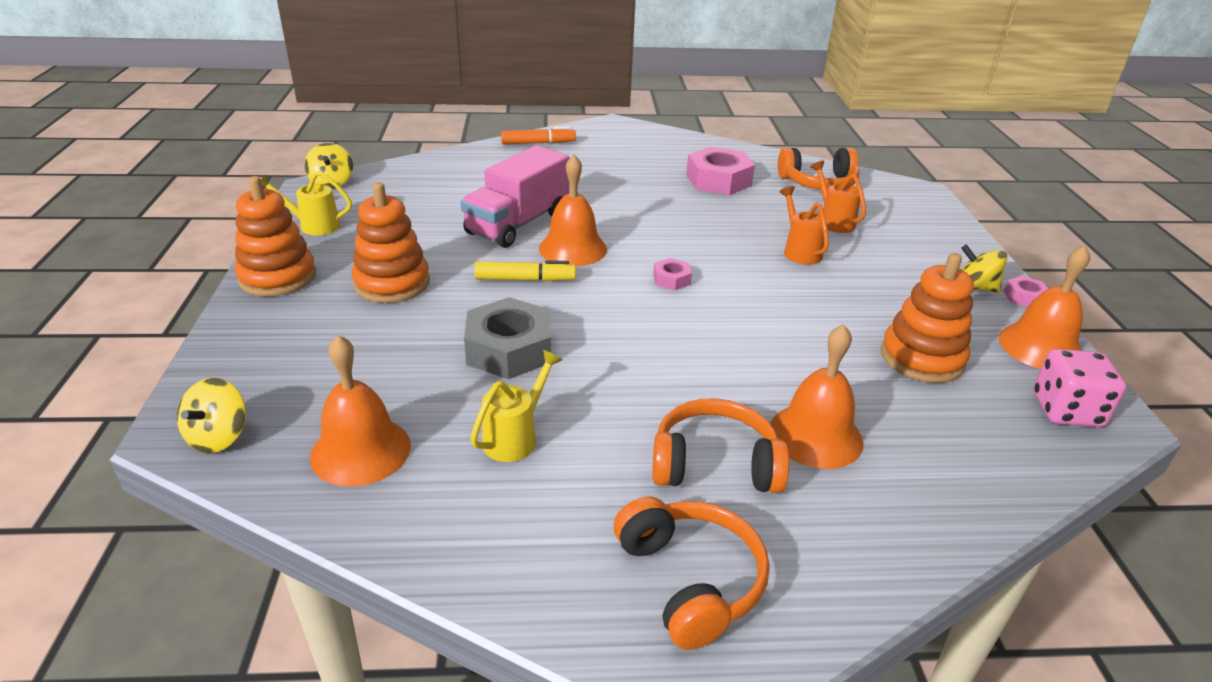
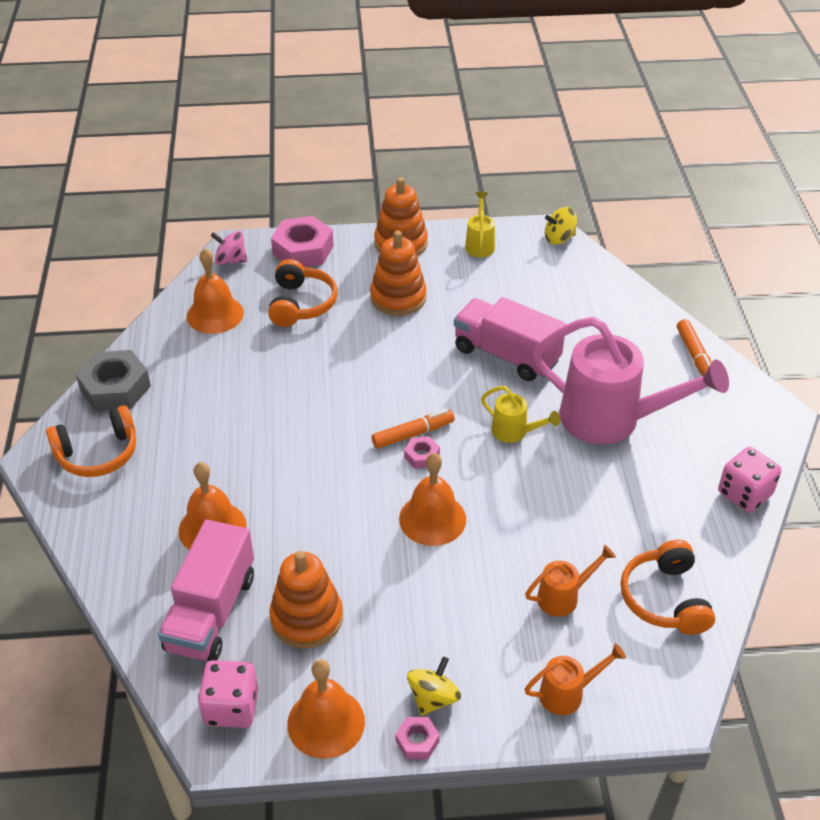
camera: 90 degrees right, 10 degrees up
yellow spinning top [177,378,246,453] -> pink spinning top [211,231,247,265]
grey nut [464,297,551,379] -> grey nut moved to [76,350,151,411]
yellow watering can [470,350,562,462] -> yellow watering can moved to [481,386,560,443]
yellow marker [474,260,576,281] -> none
orange bell [539,155,607,266] -> orange bell moved to [399,453,466,546]
orange headphones [652,398,789,493] -> orange headphones moved to [268,259,338,327]
pink nut [686,147,755,195] -> pink nut moved to [271,216,334,267]
orange watering can [780,186,829,265] -> orange watering can moved to [525,644,626,715]
none -> pink truck [158,520,254,661]
none -> orange marker [372,409,455,449]
none -> pink watering can [532,317,729,444]
none -> pink dice [718,447,781,512]

